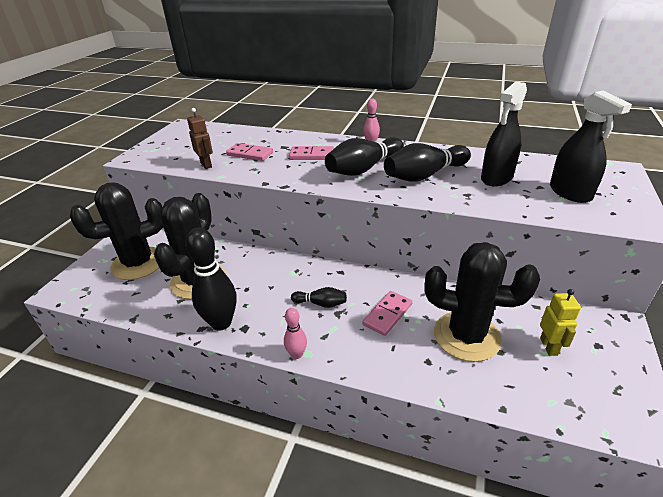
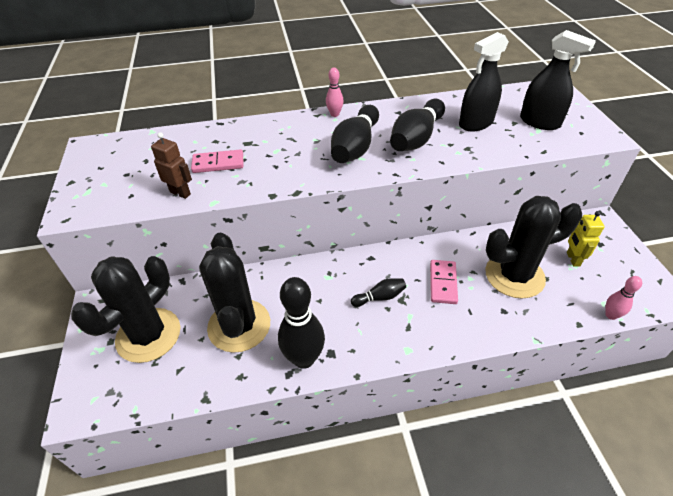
camera: 30 degrees left, 10 degrees up
pink bowling pin [284,308,307,359] -> pink bowling pin moved to [605,276,642,320]
pink domino [289,146,334,160] -> none
black spray bottle [481,81,527,187] -> black spray bottle turned 45 degrees clockwise [459,32,509,131]
yellow robot [540,289,581,356] -> yellow robot turned 150 degrees counterclockwise [567,211,605,266]

